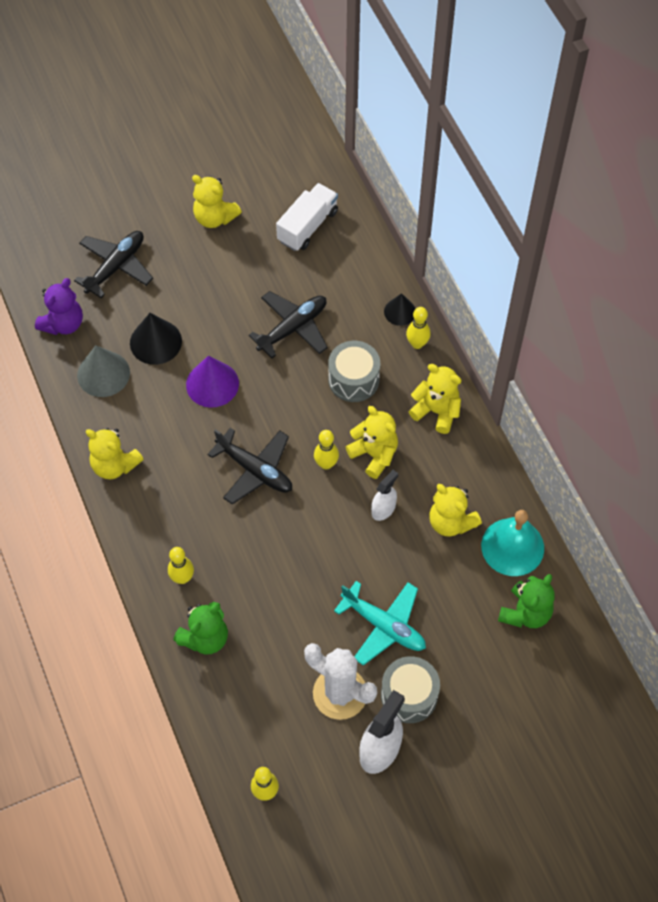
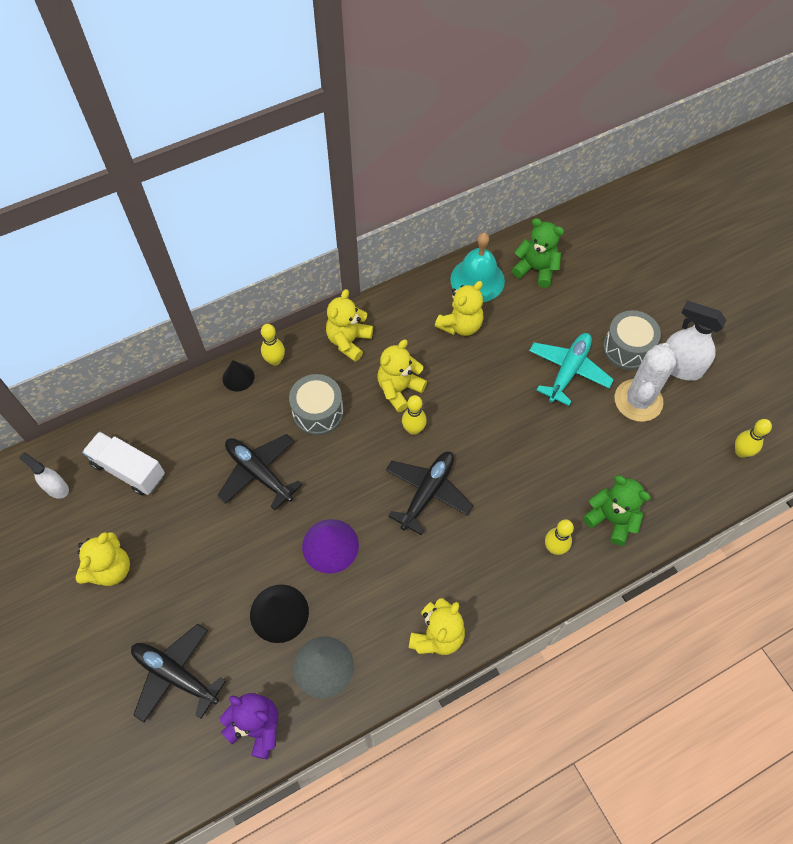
camera: 95 degrees left, 0 degrees up
white spray bottle [371,470,398,521] -> white spray bottle moved to [19,453,69,499]

